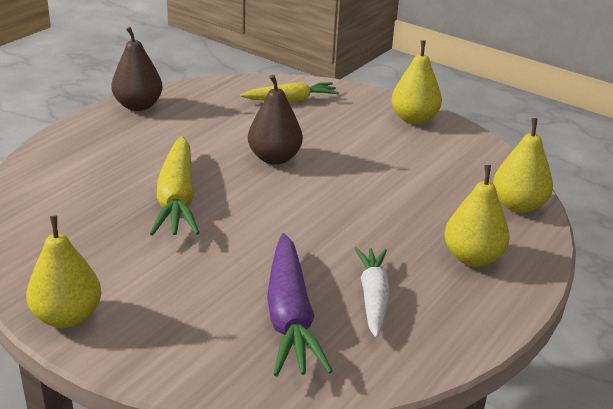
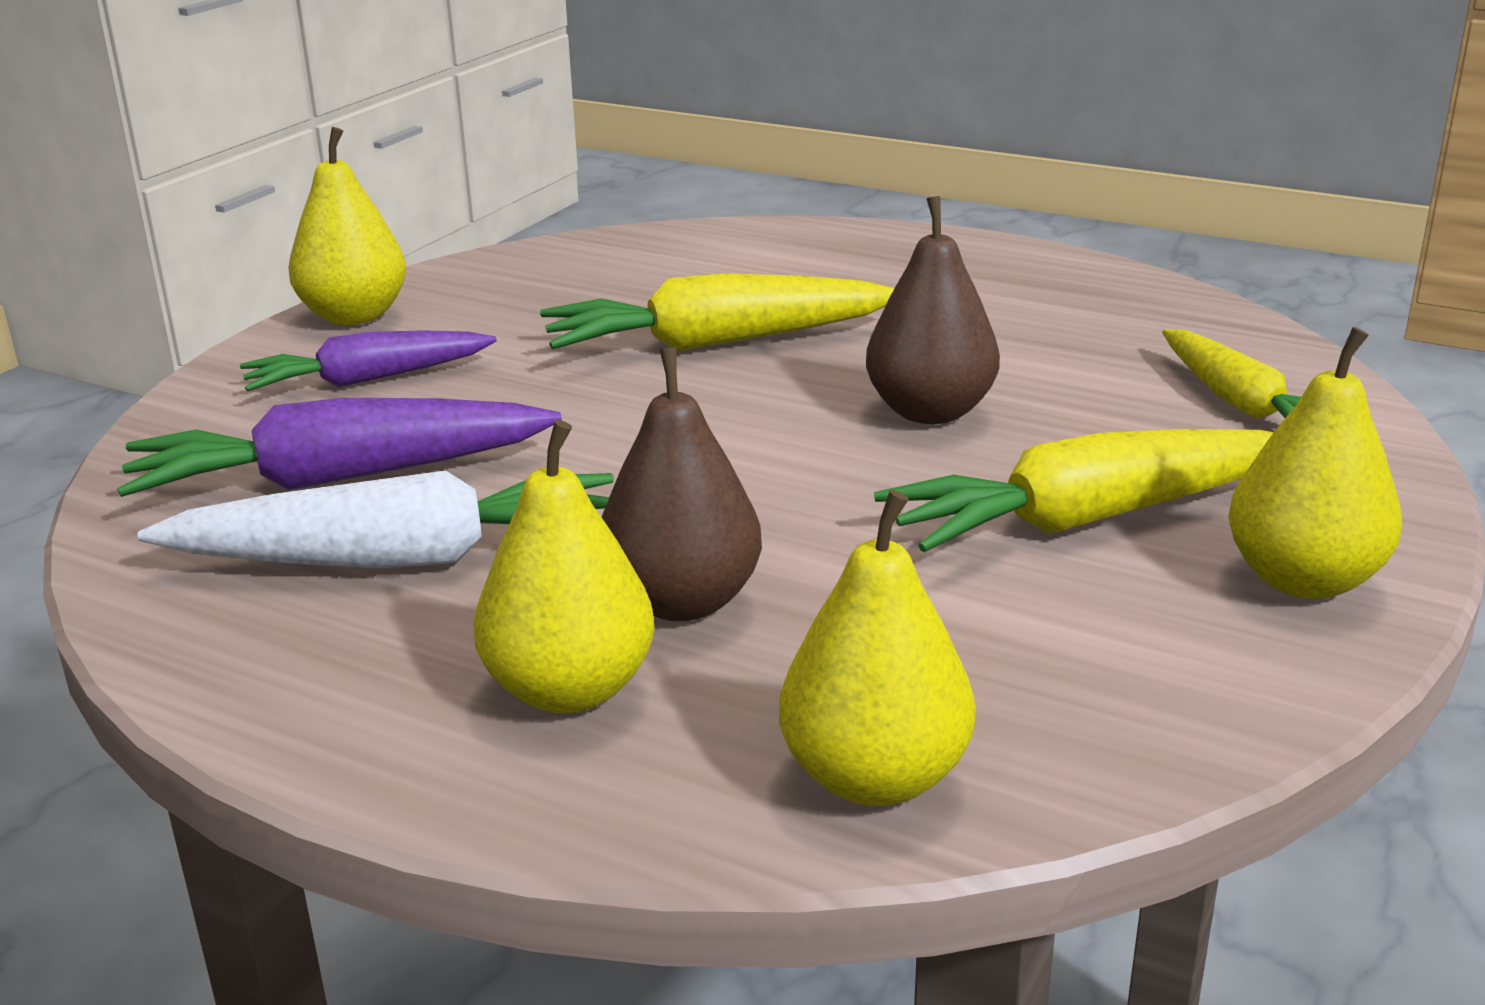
camera: 85 degrees right, 5 degrees down
brown pear [111,27,163,111] -> brown pear moved to [602,347,762,621]
white carrot [354,247,390,338] -> white carrot [138,471,614,569], size x1.50
none -> purple carrot [240,330,497,391]
none -> yellow carrot [874,429,1274,552]

